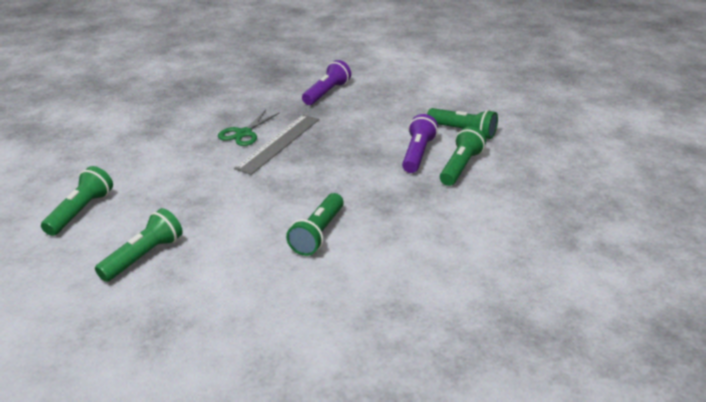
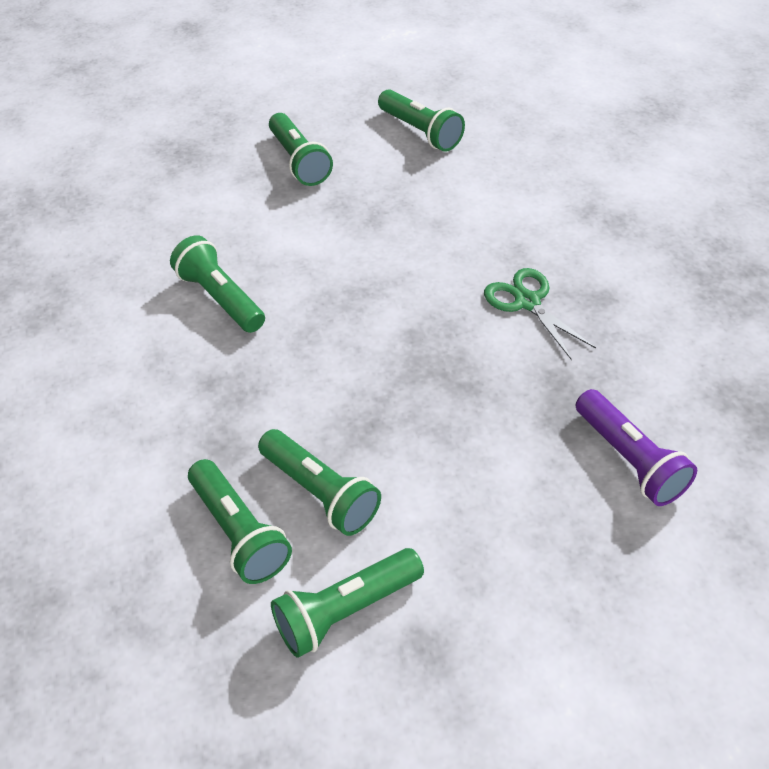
camera: 120 degrees right, 15 degrees up
grey ruler [234,115,319,175] -> none
purple flashlight [402,114,438,173] -> green flashlight [258,429,381,536]

